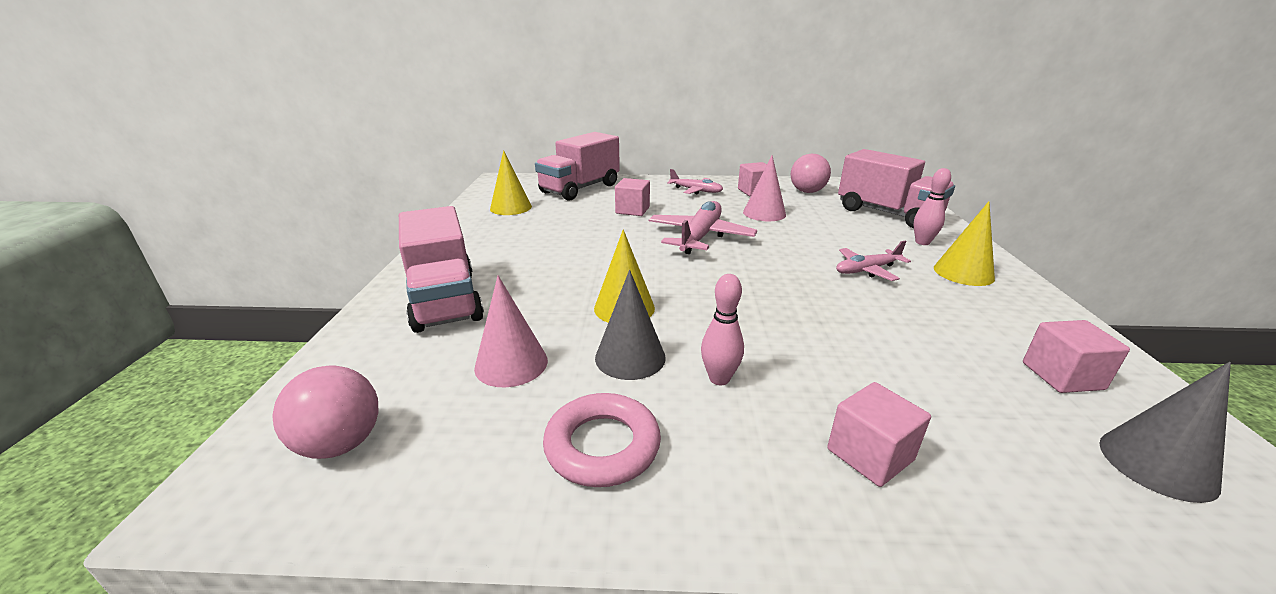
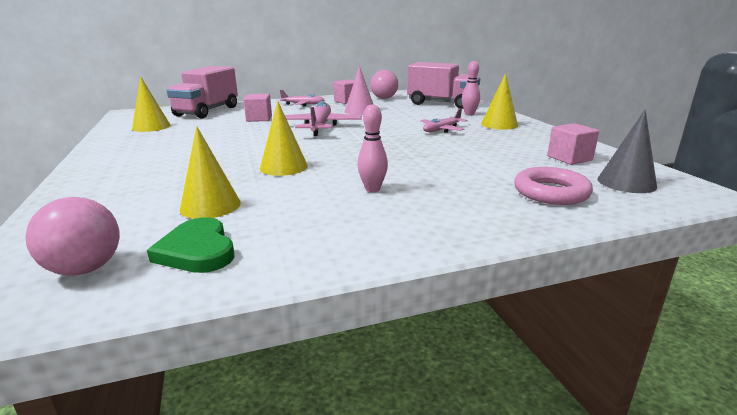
camera: 20 degrees left, 5 degrees down
pink truck [399,206,484,333] -> none
pink cone [474,276,548,387] -> yellow cone [180,126,241,219]
pink ring [543,393,661,487] -> pink ring moved to [514,167,593,205]
grey cone [595,270,666,380] -> none
pink cube [827,382,931,487] -> none
none -> green heart [147,217,234,273]

